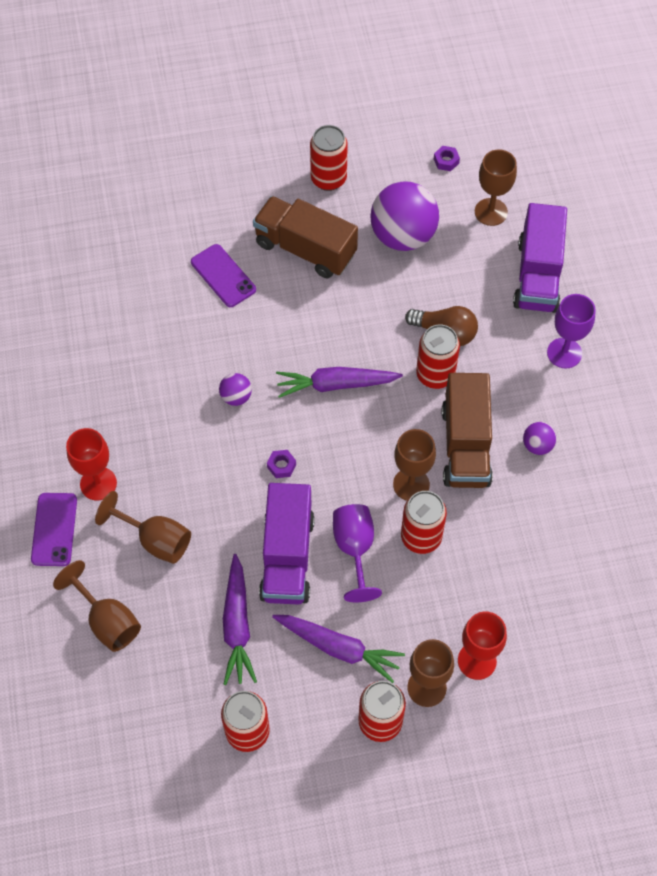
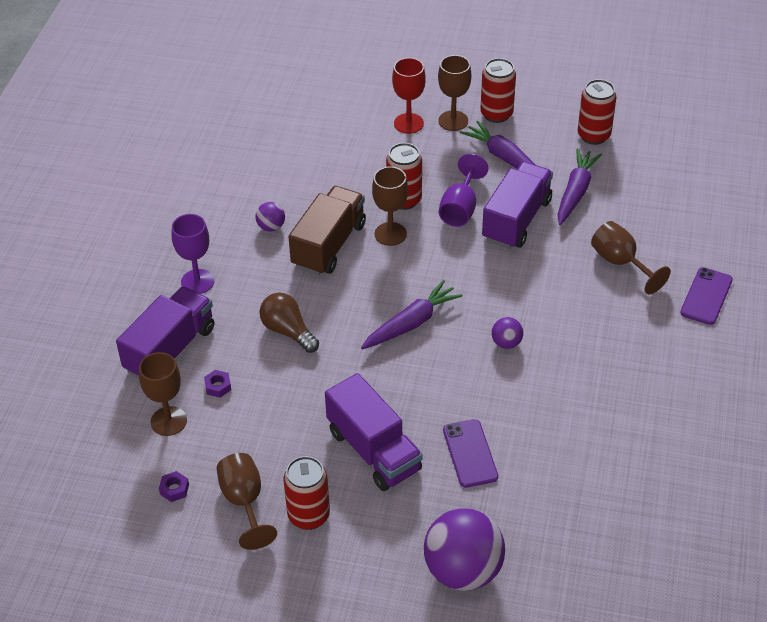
camera: 155 degrees left, 15 degrees down
brown goblet [53,560,141,652] -> brown goblet moved to [216,453,277,550]
red goblet [66,428,117,501] -> none
brown truck [253,196,358,278] -> purple truck [325,373,422,491]
purple nut [267,450,296,478] -> purple nut moved to [204,370,231,398]
purple carrot [276,367,403,398] -> purple carrot turned 60 degrees counterclockwise [361,280,463,349]
purple ball [370,181,439,251] -> purple ball moved to [424,508,505,591]
red can [416,325,460,389] -> none

